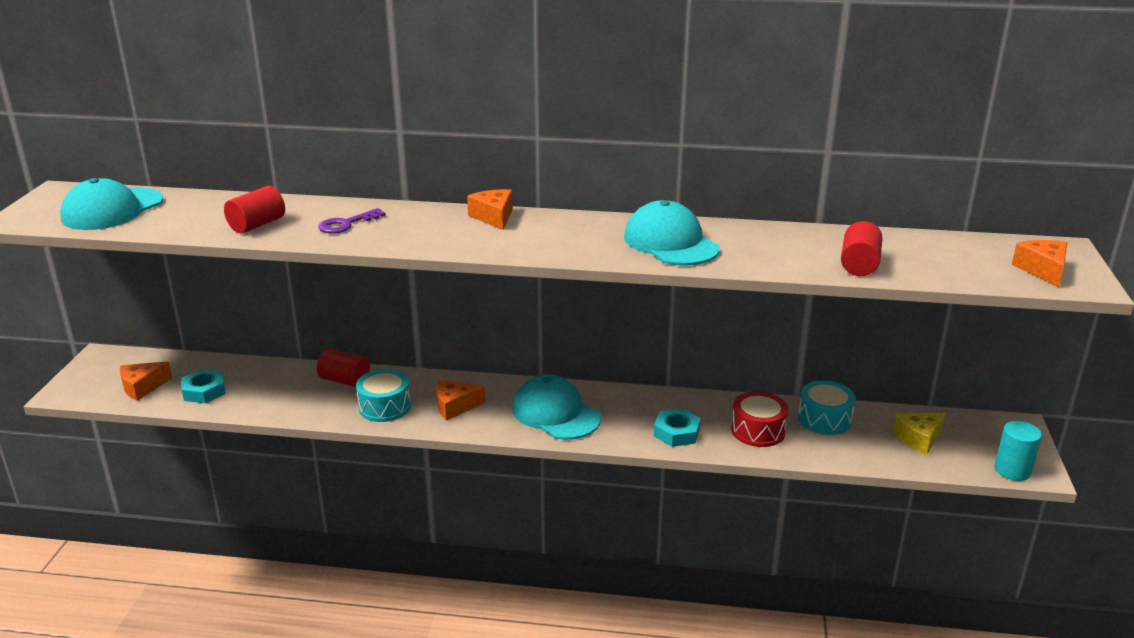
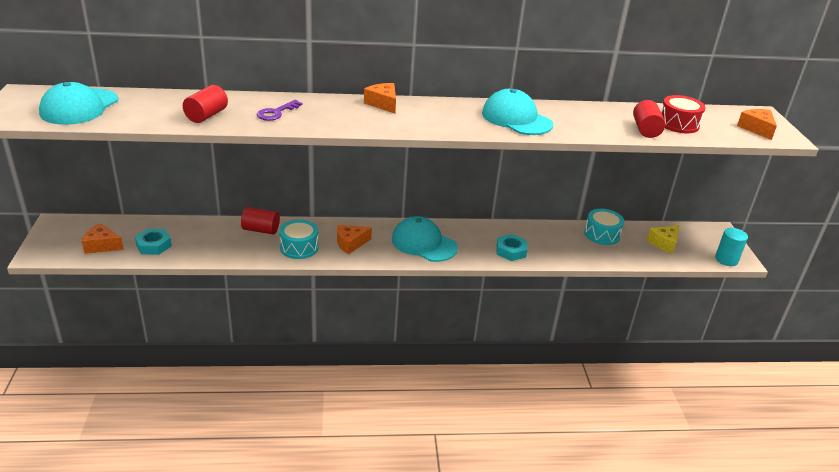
camera: 15 degrees left, 5 degrees up
orange cheese [120,361,172,401] -> orange cheese turned 60 degrees clockwise [82,223,124,254]
red drum [731,391,788,447] -> red drum moved to [661,95,706,133]

